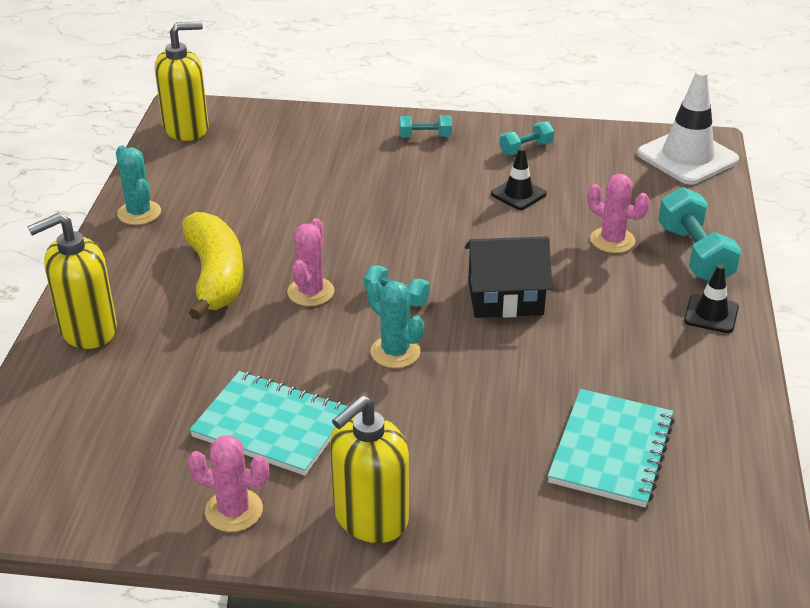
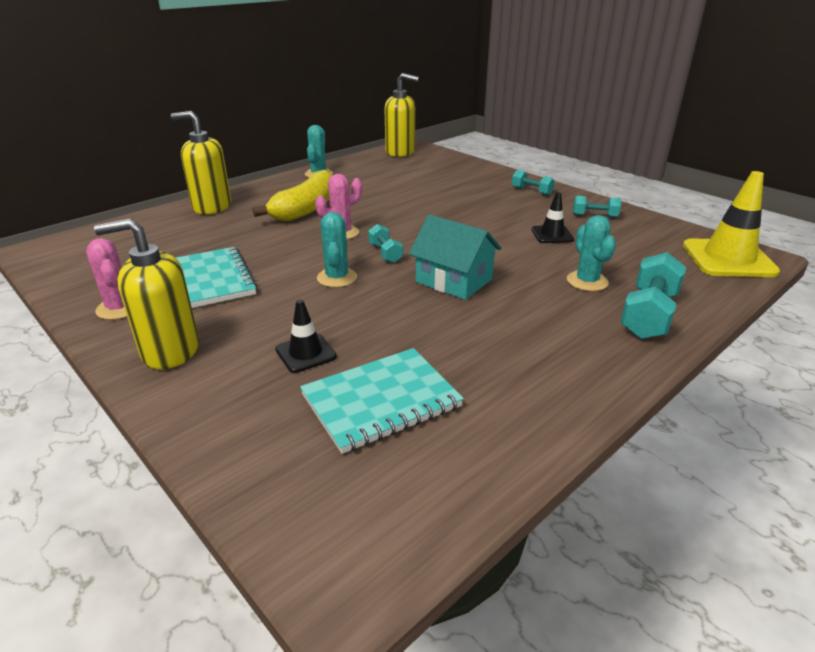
camera: 40 degrees right, 5 degrees down
black house [465,236,552,318] -> turquoise house [409,214,501,300]
pink cactus [588,174,650,253] -> turquoise cactus [567,215,616,291]
white traffic cone [637,70,739,185] -> yellow traffic cone [683,171,780,277]
black traffic cone [684,265,739,333] -> black traffic cone moved to [275,299,337,373]

